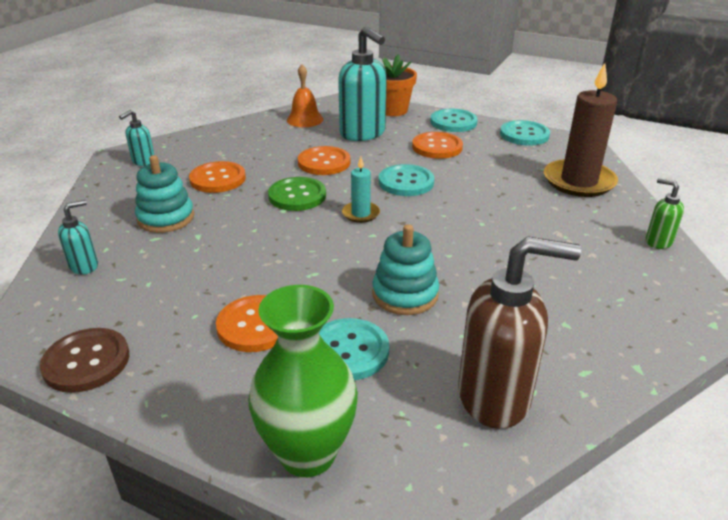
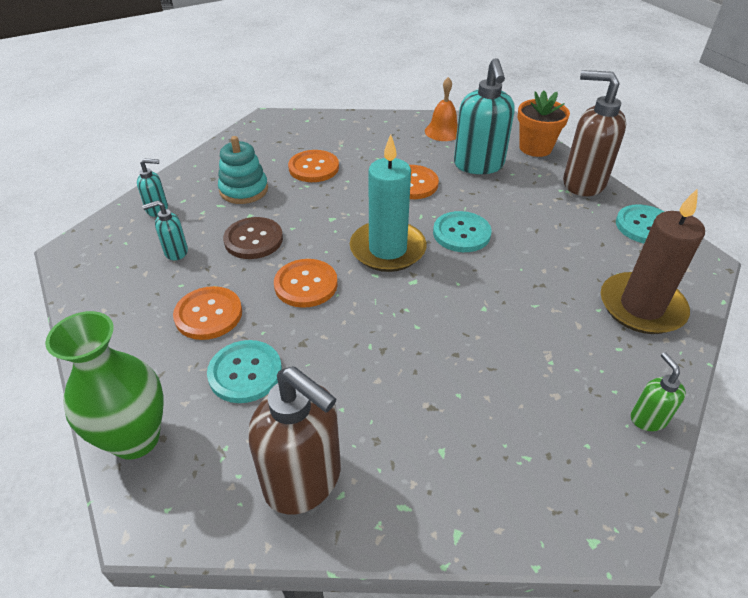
camera: 35 degrees right, 10 degrees up
brown button [40,328,129,393] -> brown button moved to [223,217,283,259]
turquoise soap dispenser [119,110,154,166] -> turquoise soap dispenser moved to [142,200,188,260]
green button [268,177,326,211] -> none
turquoise candle [342,157,380,223] -> turquoise candle [350,134,426,272], size x2.04
turquoise stacking toy [372,224,439,315] -> none
orange button [412,132,463,159] -> orange button moved to [274,259,338,308]
turquoise button [430,109,478,132] -> brown soap dispenser [563,70,626,196]

